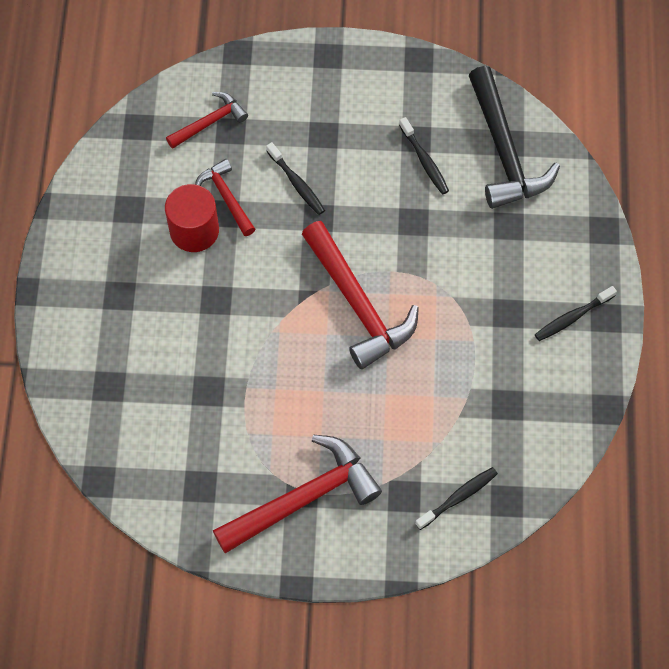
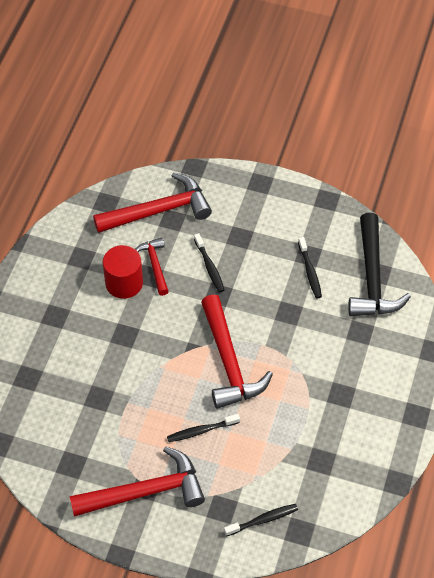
camera: 15 degrees right, 10 degrees down
red hammer [166,92,248,149] -> red hammer [93,172,212,233], size x1.82
black toothbrush [535,286,617,341] -> black toothbrush moved to [167,414,240,442]

